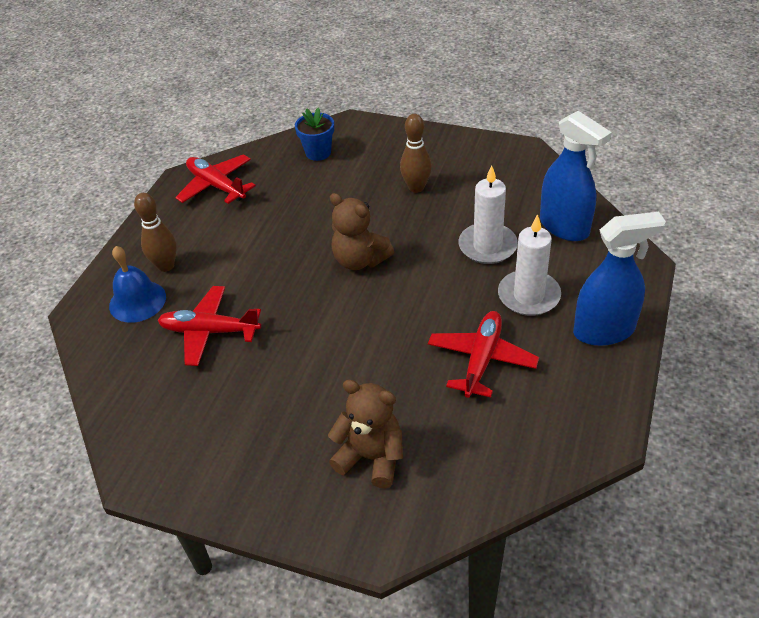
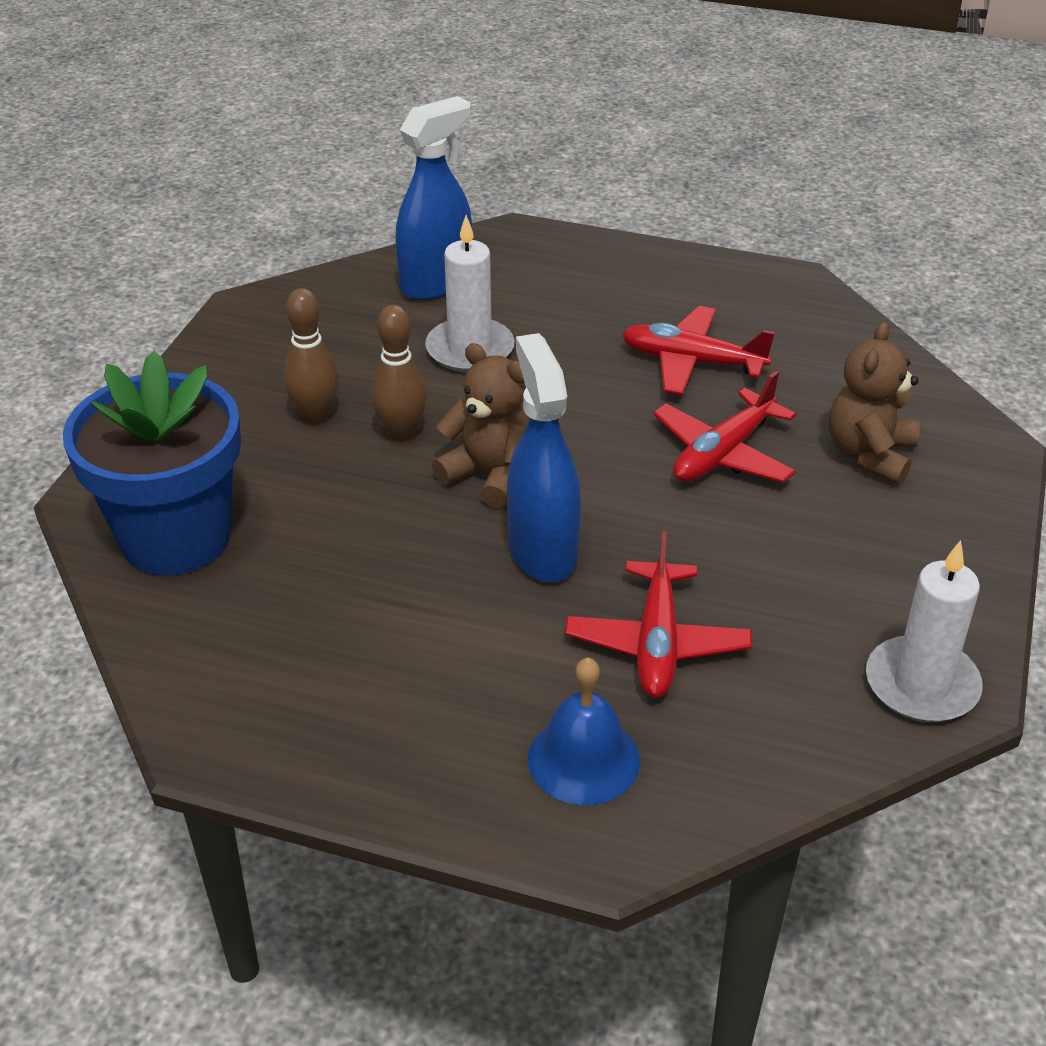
camera: 95 degrees left, 5 degrees down
brown bowling pin [134,193,177,272] -> brown bowling pin moved to [371,305,427,442]
red plane [175,154,256,204] -> red plane moved to [653,371,796,483]
blue flower pot [295,107,334,161] -> blue flower pot [63,350,241,576], size x2.10
brown teddy bear [330,193,394,270] -> brown teddy bear turned 90 degrees counterclockwise [432,343,529,508]
white candle [498,214,561,316] -> white candle moved to [866,540,983,722]
blue spray bottle [573,212,666,346] -> blue spray bottle moved to [507,333,581,583]

